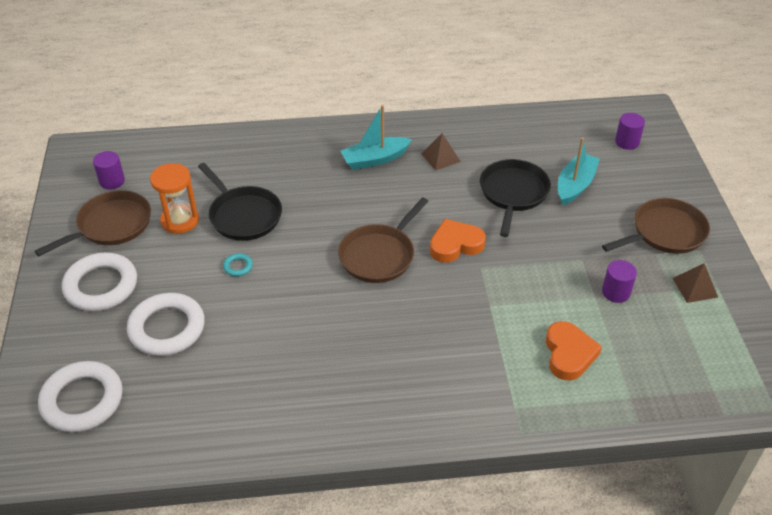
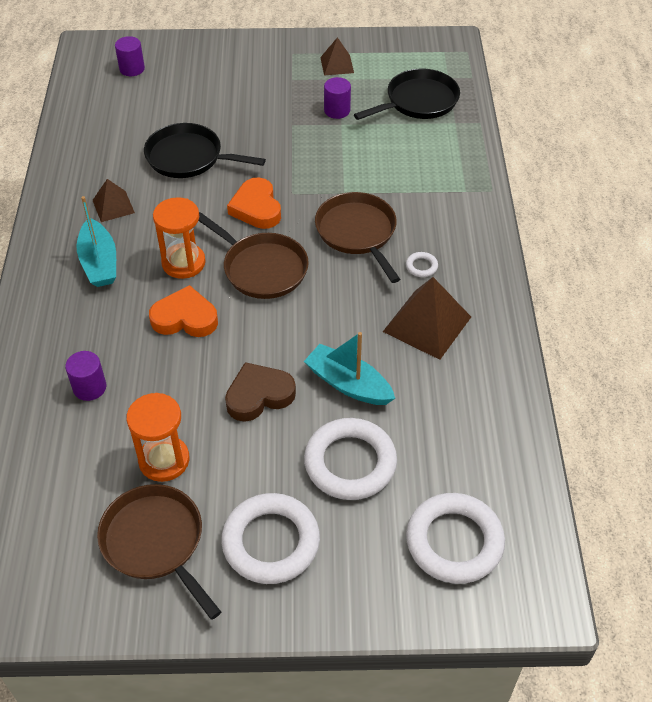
camera: 85 degrees left, 5 degrees up
purple cylinder [93,151,125,190] -> purple cylinder moved to [65,351,106,401]
black pan [198,163,282,241] -> black pan moved to [354,69,460,120]
turquoise ring [223,253,253,276] -> brown heart [225,362,296,422]
orange heart [546,321,602,381] -> orange heart moved to [149,285,218,337]
turquoise boat [558,137,600,206] -> turquoise boat moved to [304,332,395,405]
brown pan [602,198,710,254] -> brown pan moved to [315,192,400,283]
none -> orange hourglass [153,197,206,279]
none -> brown pyramid [383,277,471,360]
none -> white ring [406,252,438,277]

